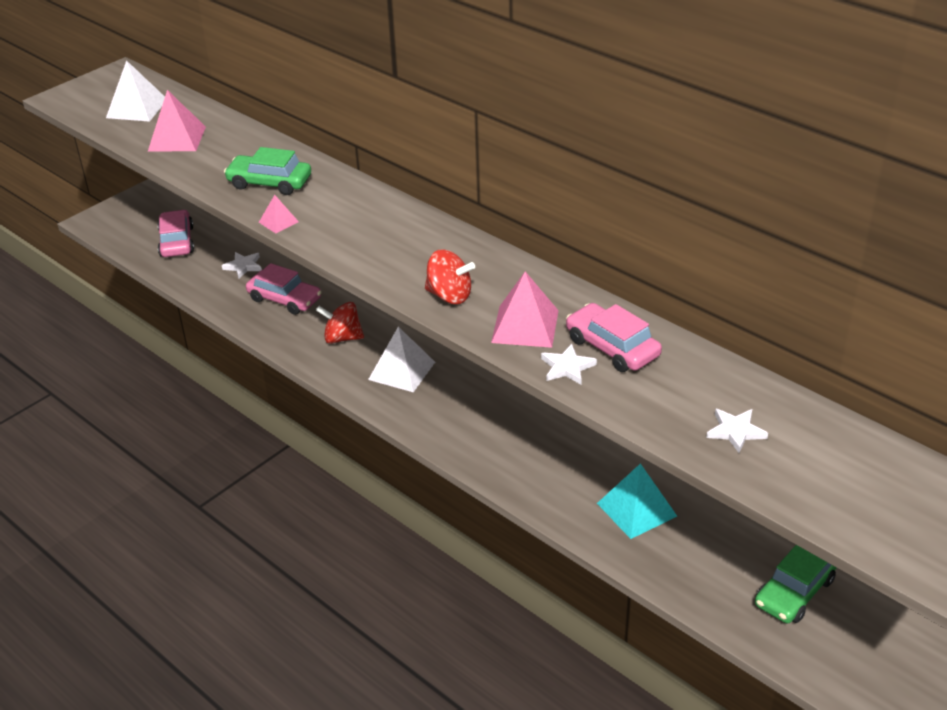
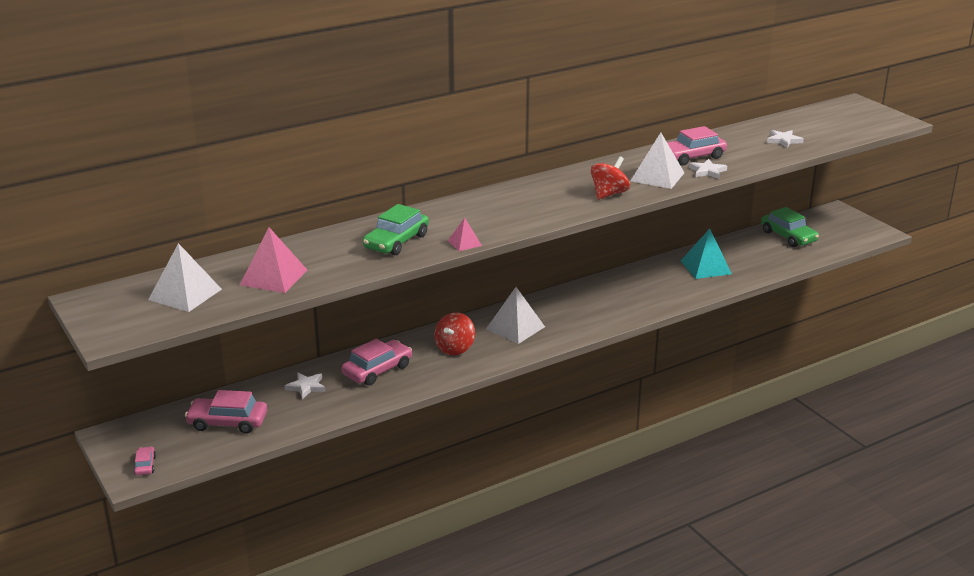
camera: 75 degrees left, 10 degrees down
pink pyramid [491,271,559,348] -> white pyramid [631,133,684,189]
none -> pink car [133,447,156,475]

